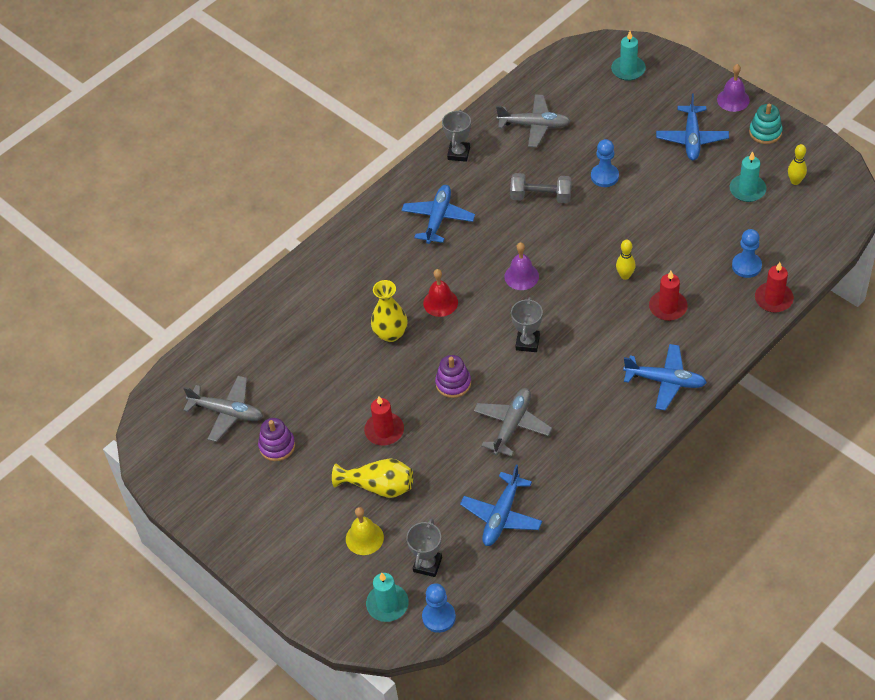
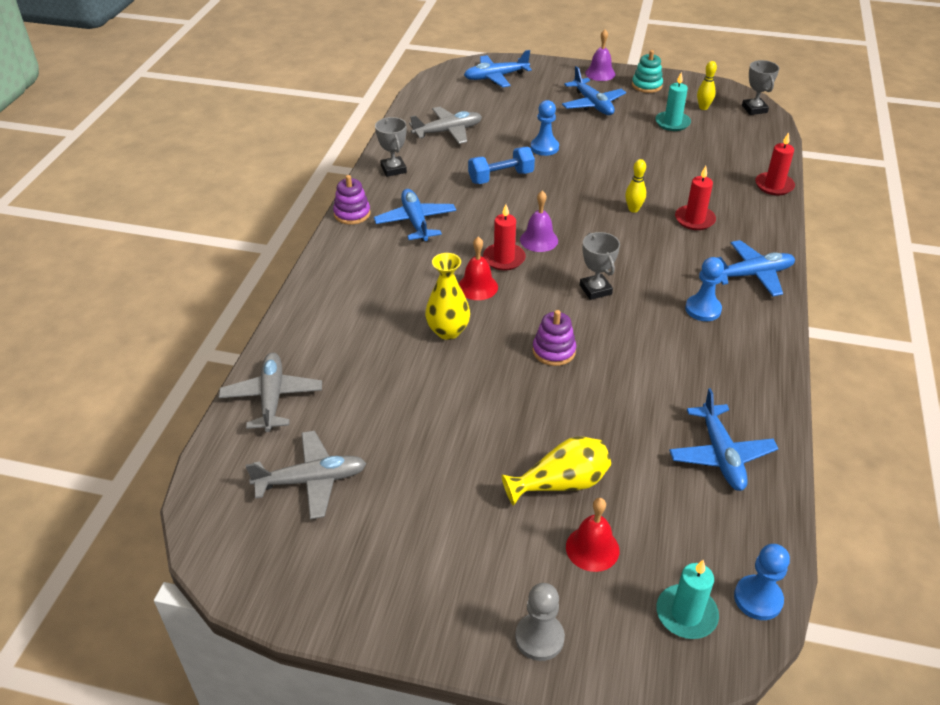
camera: 35 degrees left, 10 degrees down
purple stacking toy [258,418,295,461] -> purple stacking toy moved to [333,175,371,225]
yellow bell [346,507,384,555] -> red bell [566,498,620,572]
red candle [364,396,404,445] -> red candle moved to [483,204,526,270]
grey trophy [406,519,442,577] -> grey trophy moved to [742,60,779,115]
grey plane [474,388,552,457] -> grey plane moved to [219,353,322,432]
grey dumbbell [510,173,571,203] -> blue dumbbell [468,147,535,184]
turquoise candle [611,31,646,81] -> blue plane [464,50,532,87]
blue pawn [732,229,762,278] -> blue pawn moved to [685,257,724,321]
none -> grey pawn [515,583,565,661]

